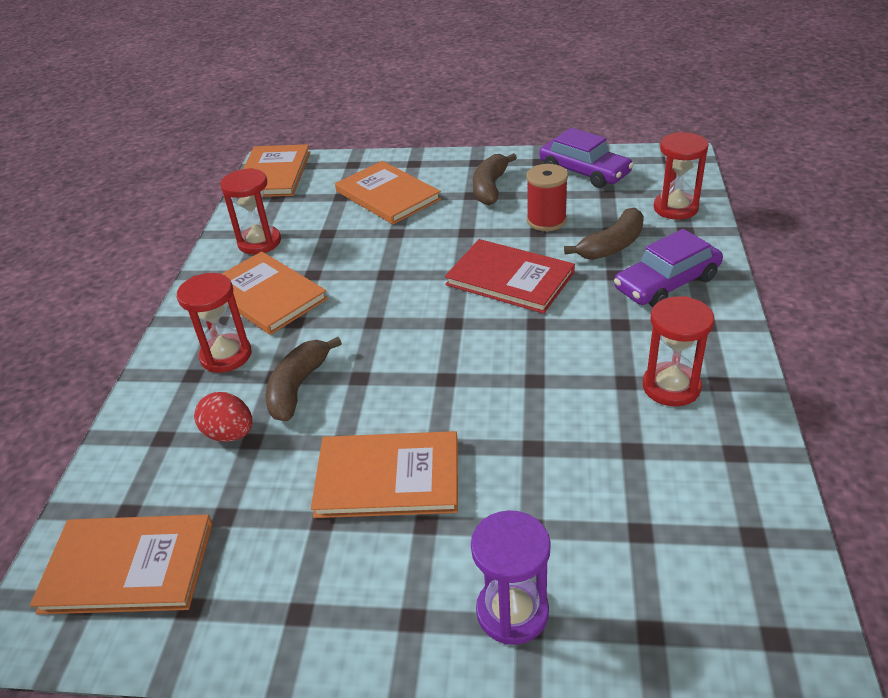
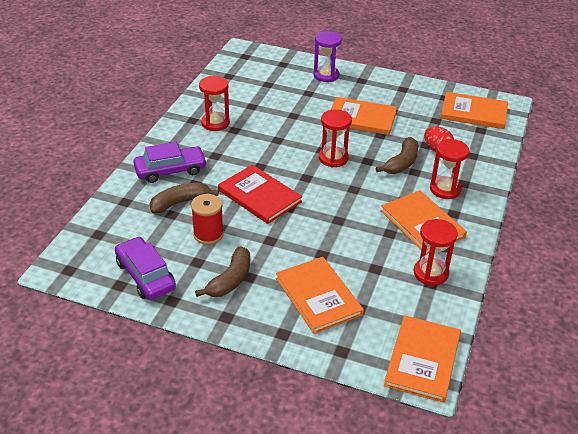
camera: 170 degrees left, 0 degrees up
red hourglass [654,132,708,220] -> red hourglass moved to [319,109,352,167]

